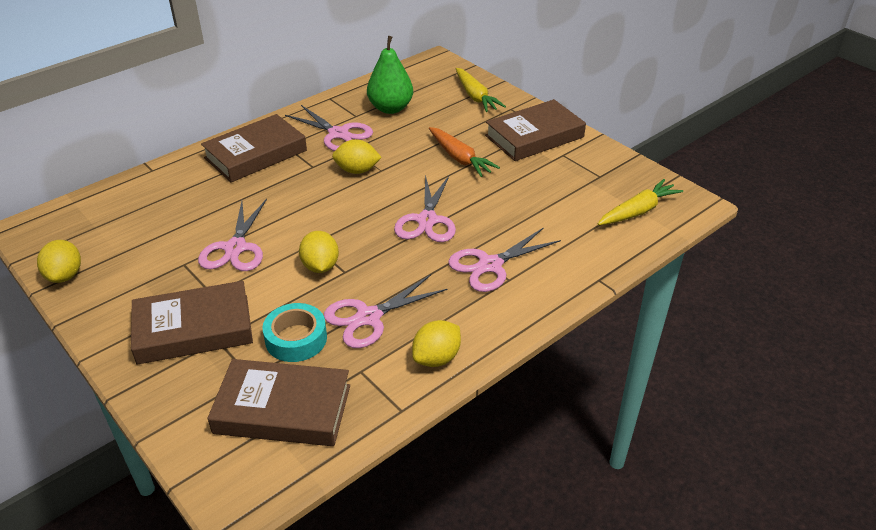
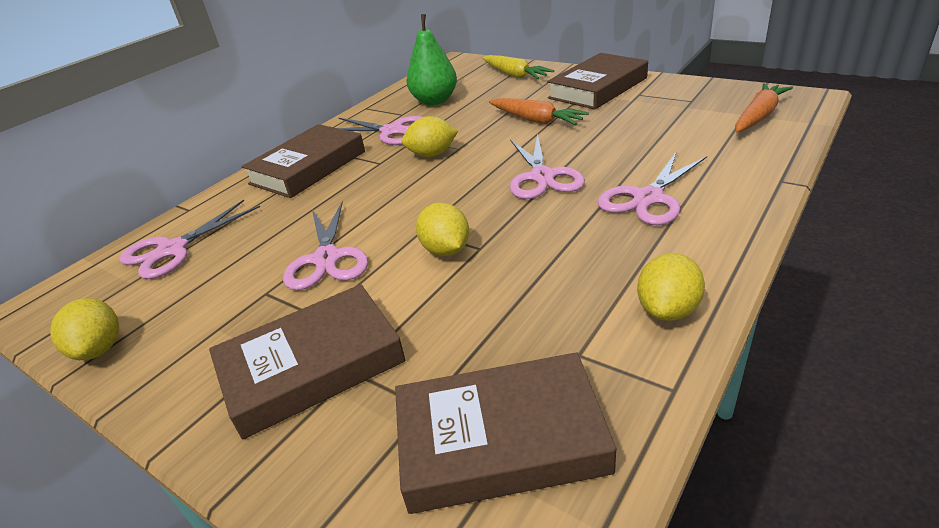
camera: 10 degrees left, 5 degrees down
turquoise tape [262,303,327,362] -> none
pink scissors [324,274,447,348] -> pink scissors moved to [119,200,260,279]
yellow carrot [598,179,683,225] -> orange carrot [735,83,793,133]

